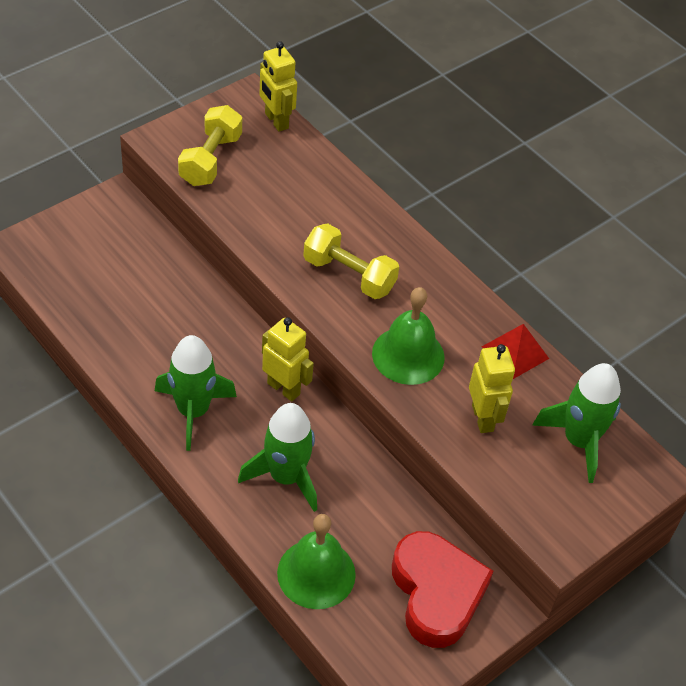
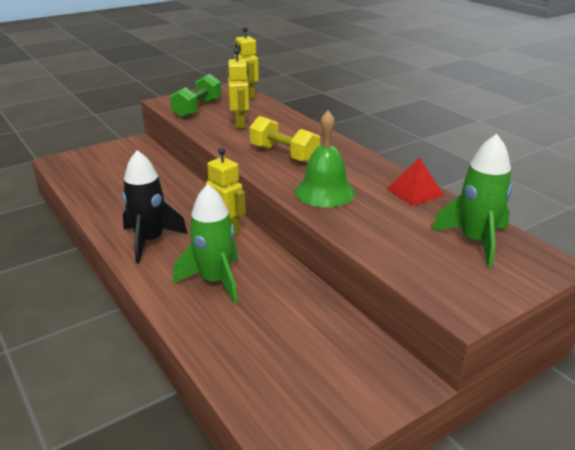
camera: 10 degrees right, 20 degrees down
green rocket [155,335,237,451] -> black rocket [122,150,188,263]
yellow dumbbell [178,105,242,186] -> green dumbbell [170,74,221,118]
green bell [277,514,356,609] -> none
red heart [392,531,493,648] -> none
yellow robot [469,344,515,433] -> yellow robot moved to [228,48,250,128]

